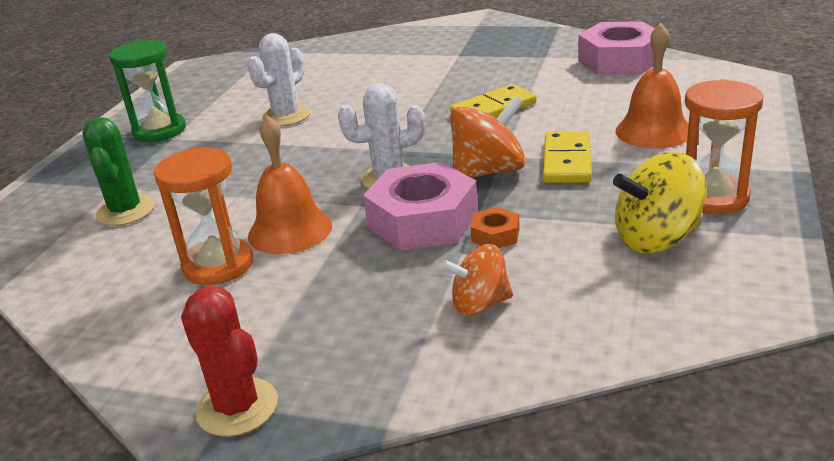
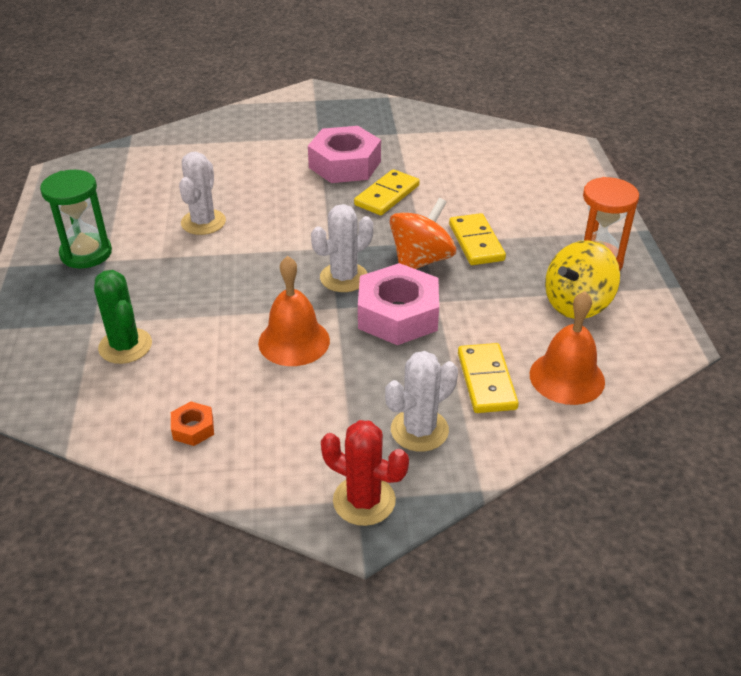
camera: 25 degrees left, 10 degrees up
orange hourglass [154,147,253,285] -> none
orange spinning top [441,244,513,316] -> yellow domino [458,343,519,413]
orange nut [470,207,520,248] -> orange nut moved to [171,401,214,446]
pink nut [578,21,655,75] -> pink nut moved to [308,126,381,183]
orange bell [616,23,689,149] -> orange bell moved to [530,291,605,405]
none -> white cactus [385,351,458,452]

